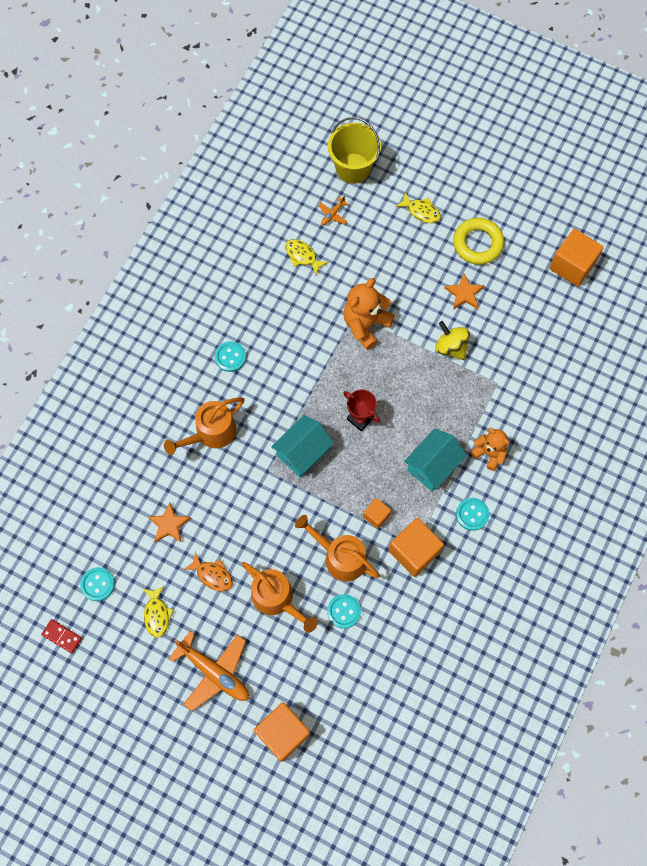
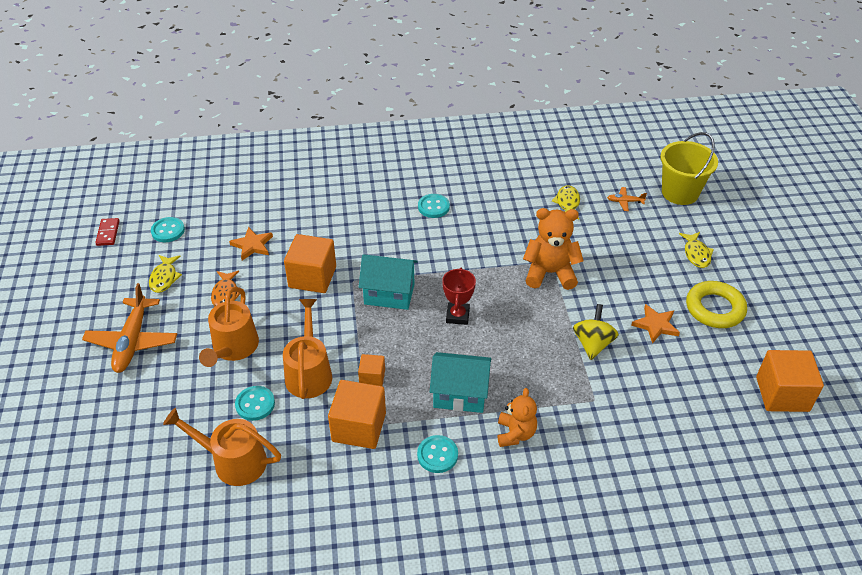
camera: 55 degrees right, 25 degrees down
yellow fish [143,586,174,638] -> yellow fish turned 45 degrees counterclockwise [149,255,182,293]
orange watering can [164,397,244,455] -> orange watering can moved to [163,408,281,486]
orange cube [254,702,310,762] -> orange cube moved to [284,234,336,293]

